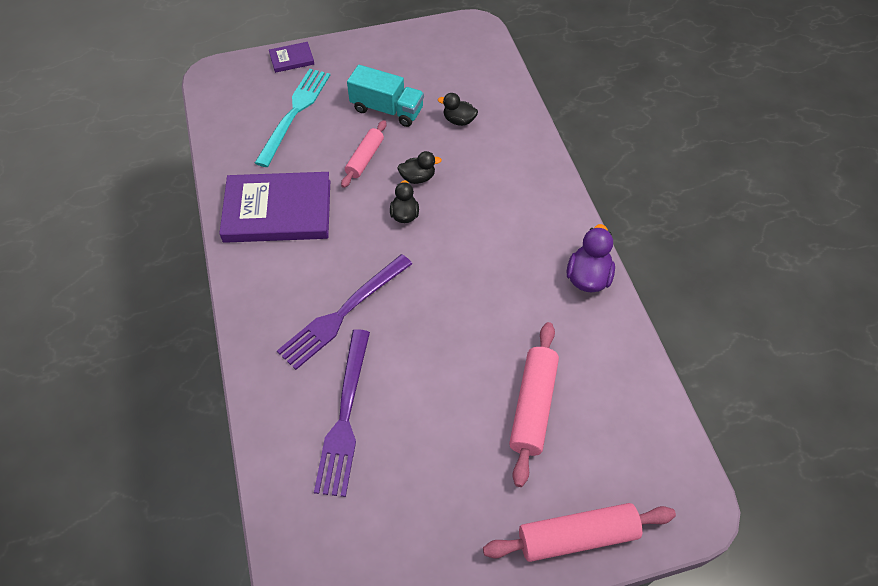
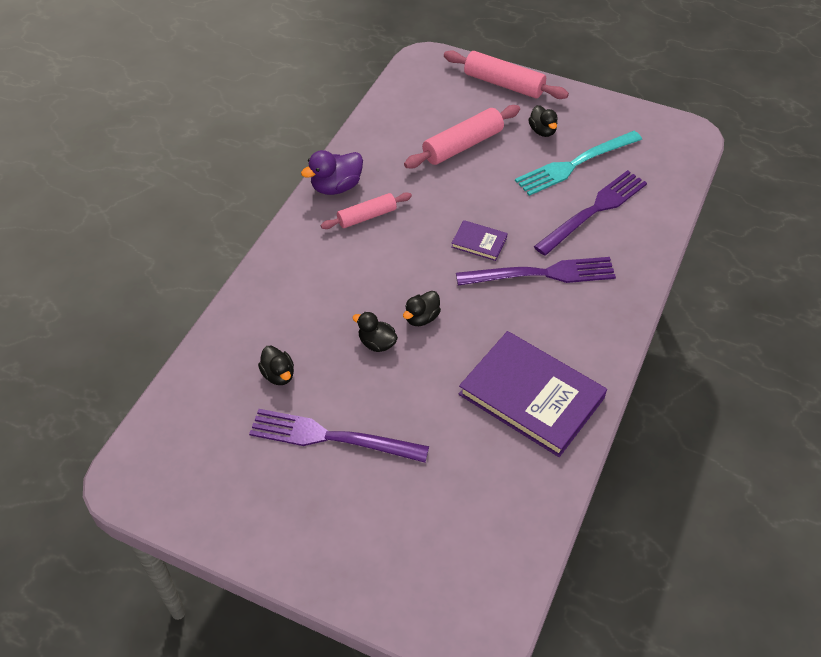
camera: 140 degrees left, 5 degrees down
turquoise fork [255,69,330,167] -> turquoise fork moved to [515,131,642,196]
purple book [269,42,314,73] -> purple book moved to [451,220,508,261]
pink rolling pin [341,120,386,188] -> pink rolling pin moved to [321,192,412,229]
turquoise truck [347,65,424,127] -> purple fork [249,409,429,463]
none -> black duck [528,105,557,137]

